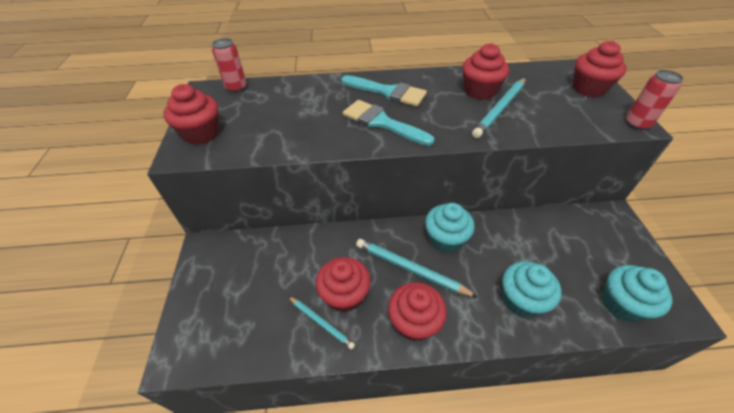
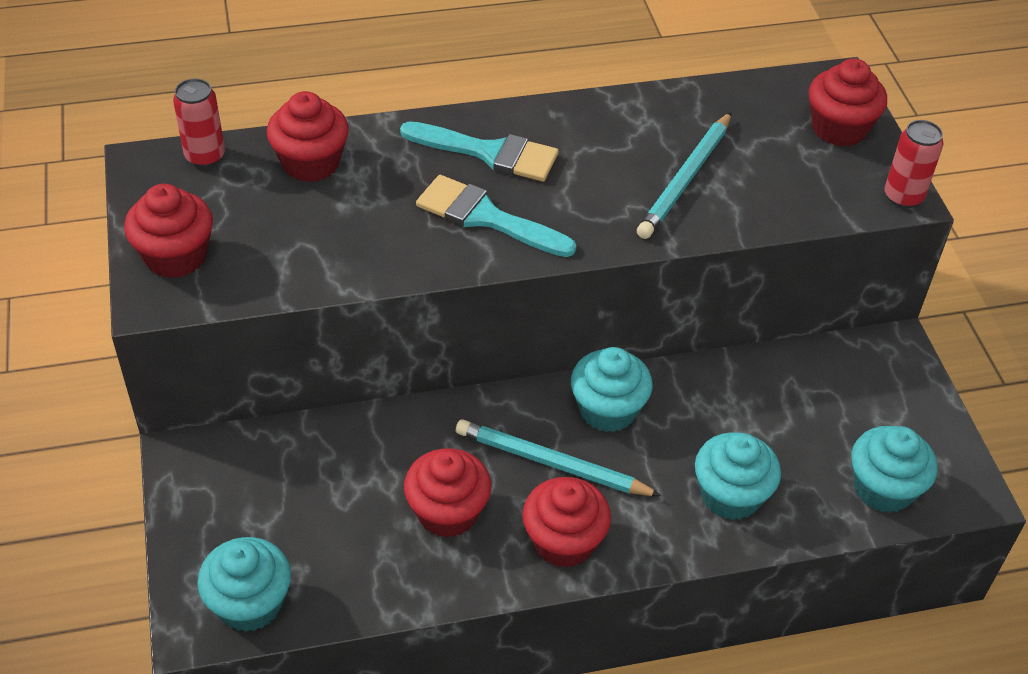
camera: 10 degrees left, 0 degrees up
turquoise pencil [288,296,355,350] -> none
red cupcake [462,43,509,100] -> red cupcake moved to [267,91,349,182]
none -> turquoise cupcake [197,537,291,632]

